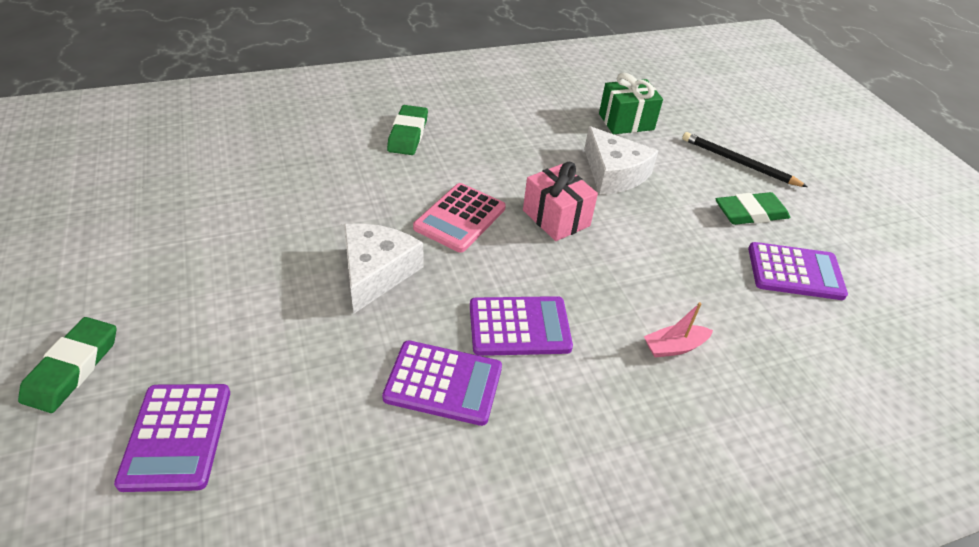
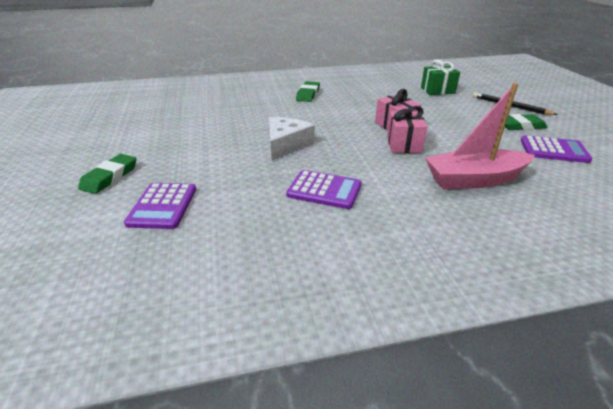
camera: 10 degrees right, 10 degrees down
pink calculator [413,183,506,253] -> none
purple calculator [470,296,573,356] -> none
white cheese [584,126,658,195] -> none
pink boat [644,302,713,357] -> pink boat [425,83,535,190], size x2.34
none -> pink gift [387,106,427,153]

